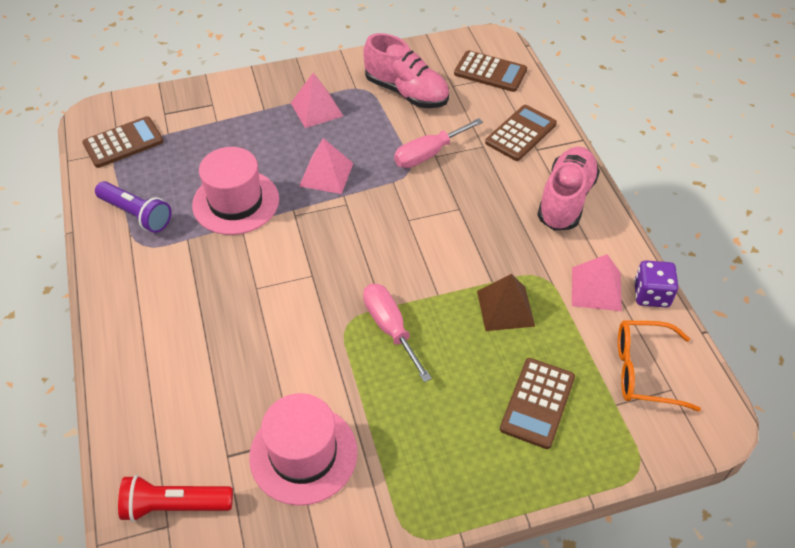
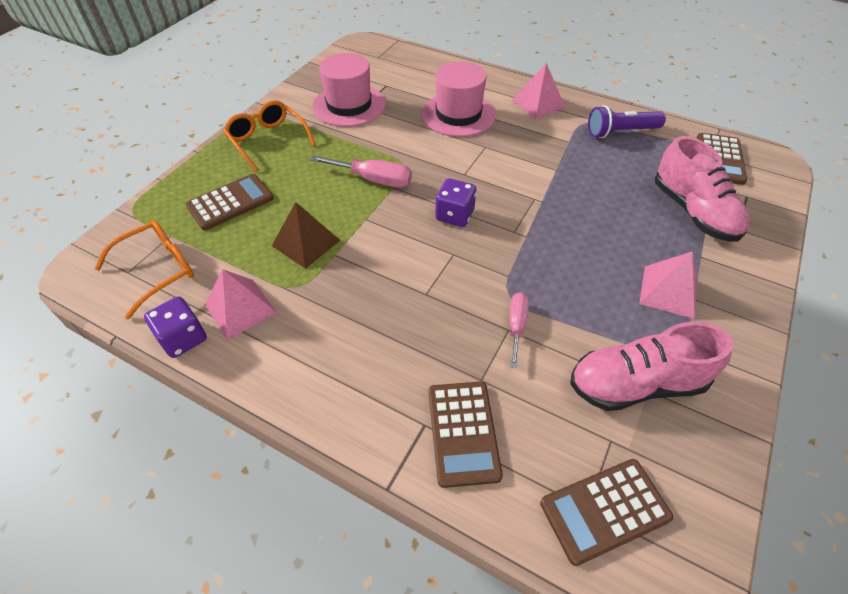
camera: 135 degrees right, 0 degrees up
red flashlight [118,475,233,522] -> none
pink hat [192,147,279,235] -> pink hat moved to [422,61,496,137]
pink pyramid [299,138,353,194] -> pink pyramid moved to [512,63,565,119]
pink screwdriver [394,118,483,168] -> pink screwdriver [510,293,529,368], size x0.65
brown calculator [500,358,575,449] -> brown calculator turned 75 degrees clockwise [186,174,274,230]
pink shoe [537,147,600,231] -> pink shoe moved to [655,136,750,241]
none -> orange glasses [223,100,316,172]
none -> purple dice [435,178,476,227]

